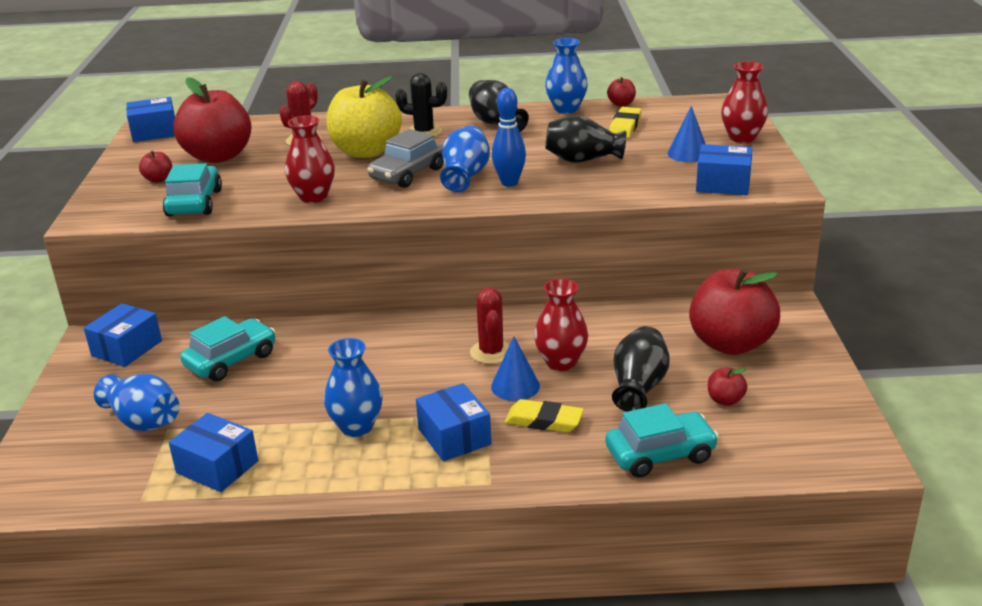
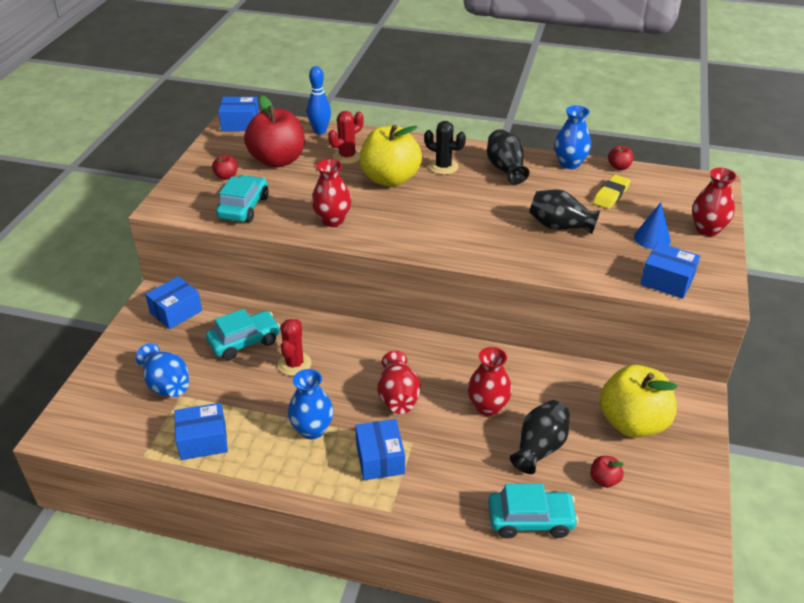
camera: 15 degrees right, 10 degrees up
blue box [169,413,258,492] -> blue box turned 60 degrees counterclockwise [175,403,228,460]
grey car [367,129,443,188] -> none
blue vase [440,125,490,192] -> none
red cactus [470,287,510,364] -> red cactus moved to [278,319,312,376]
blue cone [491,336,540,401] -> none
blue bowling pin [492,88,526,186] -> blue bowling pin moved to [307,66,331,134]
yellow eraser [505,399,584,433] -> none
red apple [689,268,780,355] -> yellow apple [599,365,677,438]
none -> red vase [377,351,421,414]

